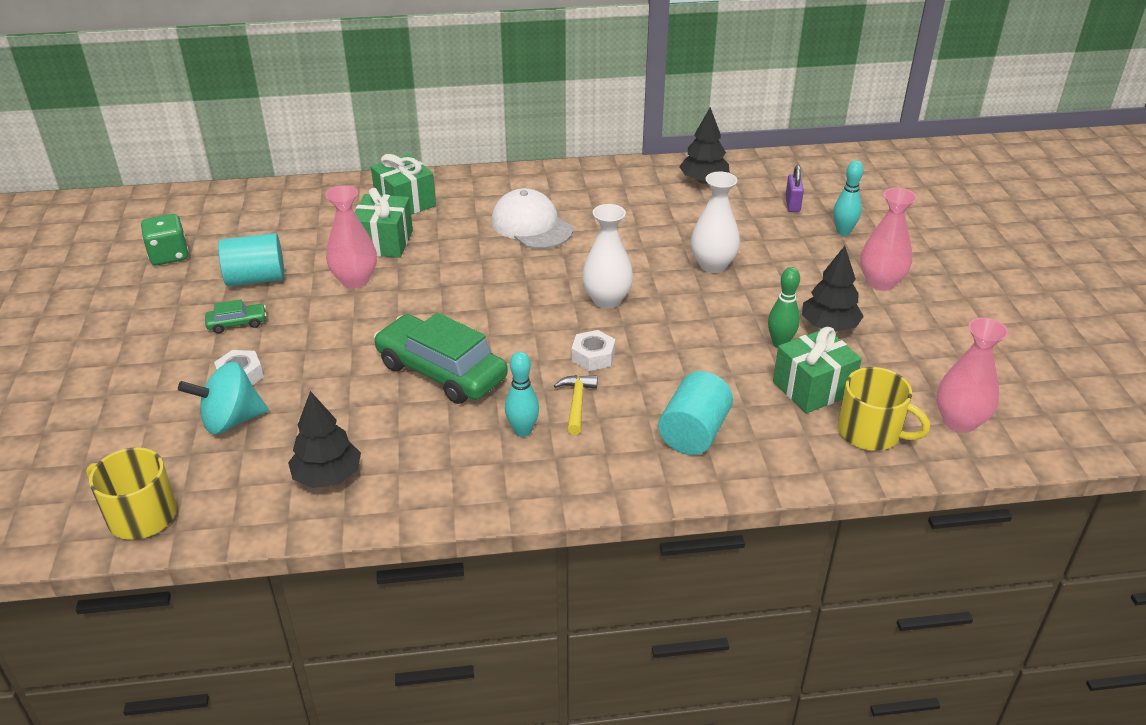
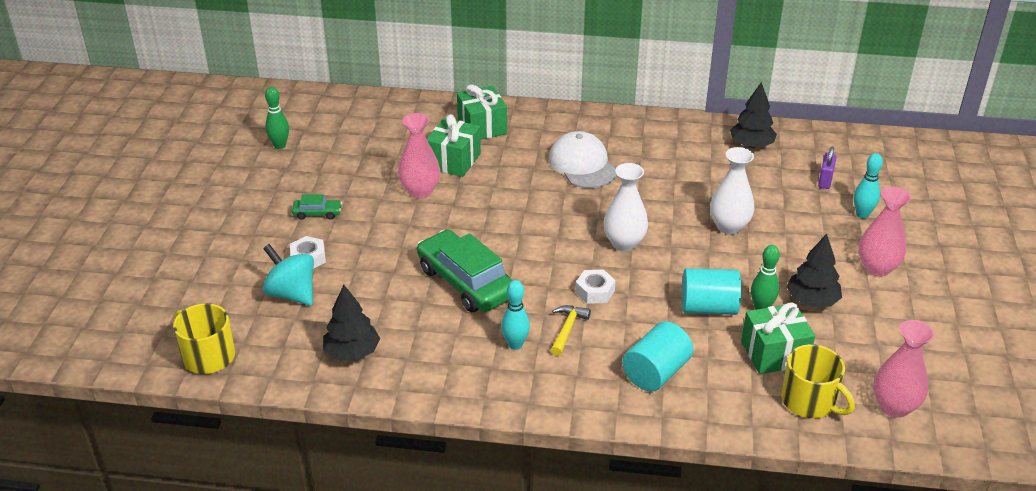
camera: 15 degrees right, 0 degrees up
green dice [141,214,189,265] -> green bowling pin [265,87,289,149]
turquoise spinning top [178,362,269,434] -> turquoise spinning top turned 45 degrees clockwise [263,244,314,306]
turquoise cylinder [218,233,284,286] -> turquoise cylinder moved to [682,268,741,315]

